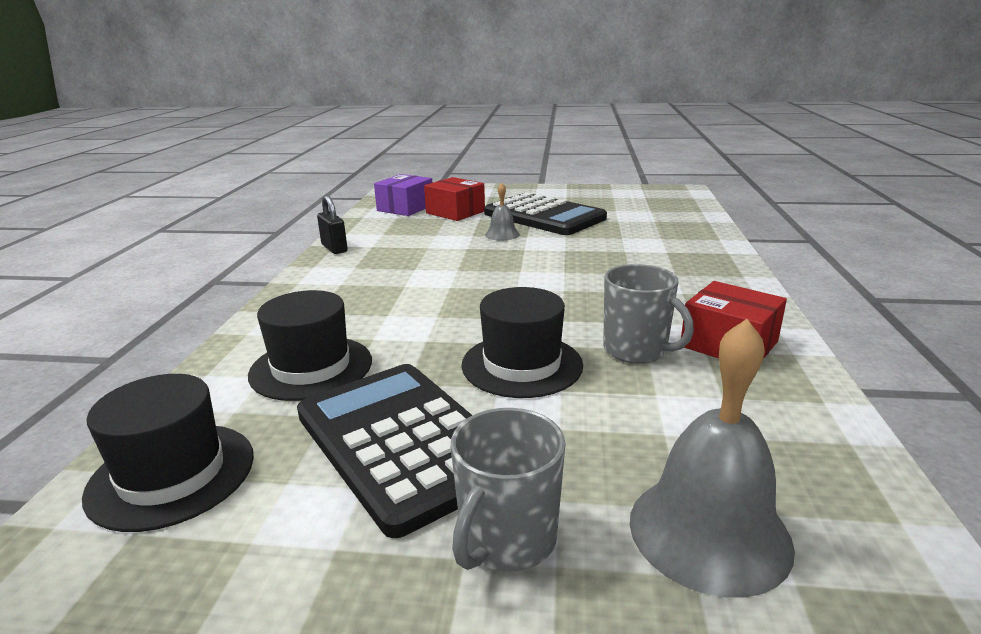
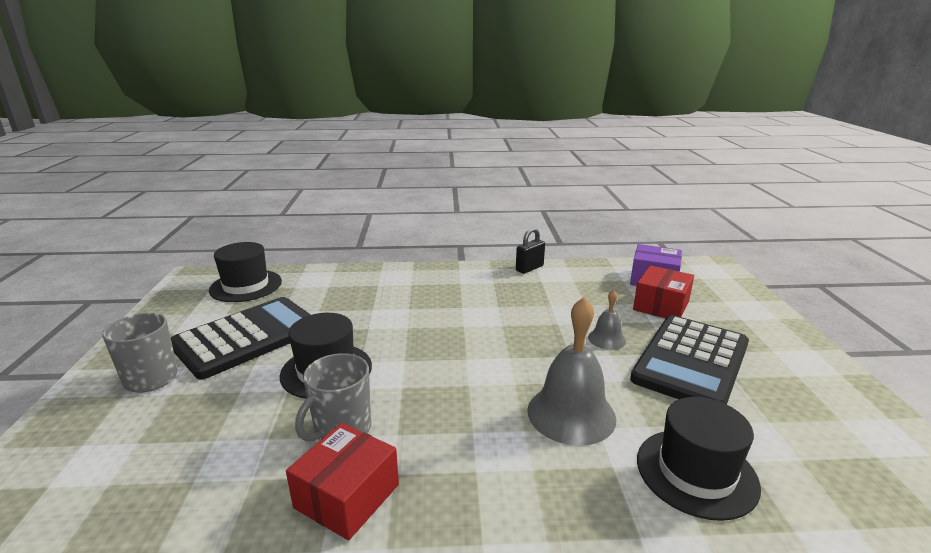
camera: 80 degrees right, 0 degrees up
black hat [248,290,372,401] -> black hat moved to [637,397,761,521]
grey bell [630,319,795,598] -> grey bell moved to [528,297,616,446]

